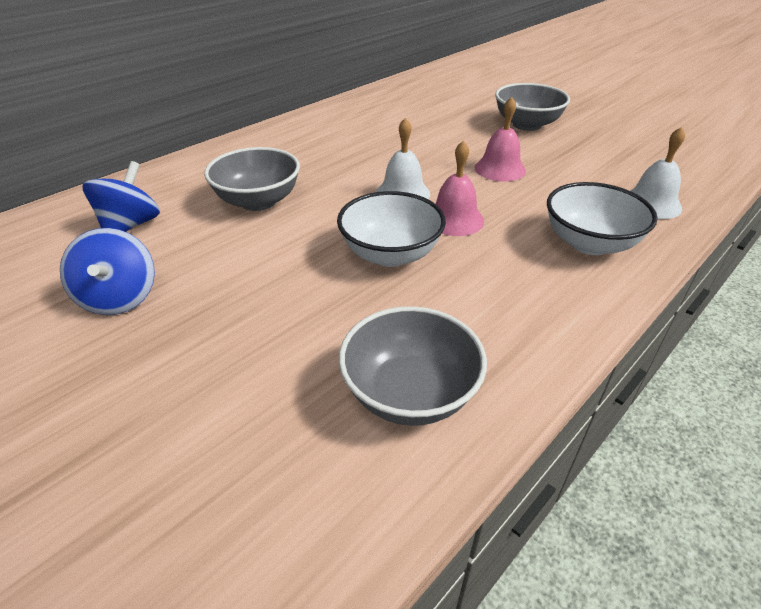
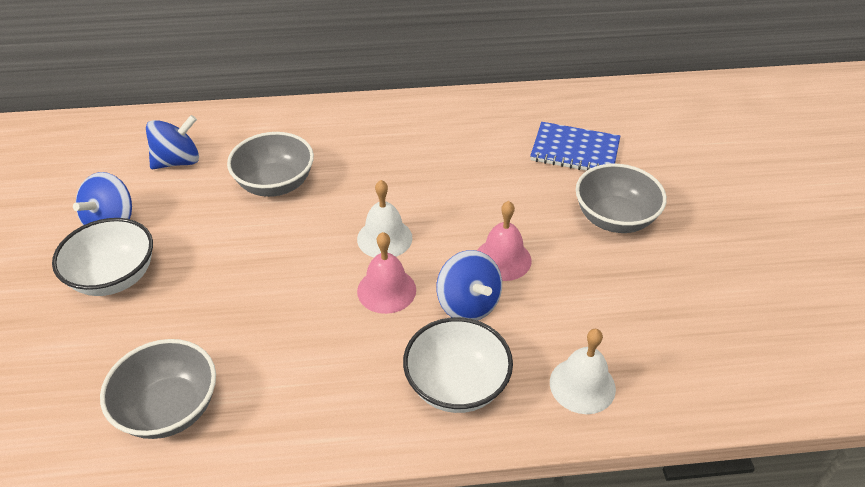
camera: 40 degrees right, 5 degrees up
white bowl [337,191,446,267] -> white bowl moved to [52,218,153,296]
none -> blue spinning top [436,250,502,320]
none -> blue notebook [530,122,620,171]

